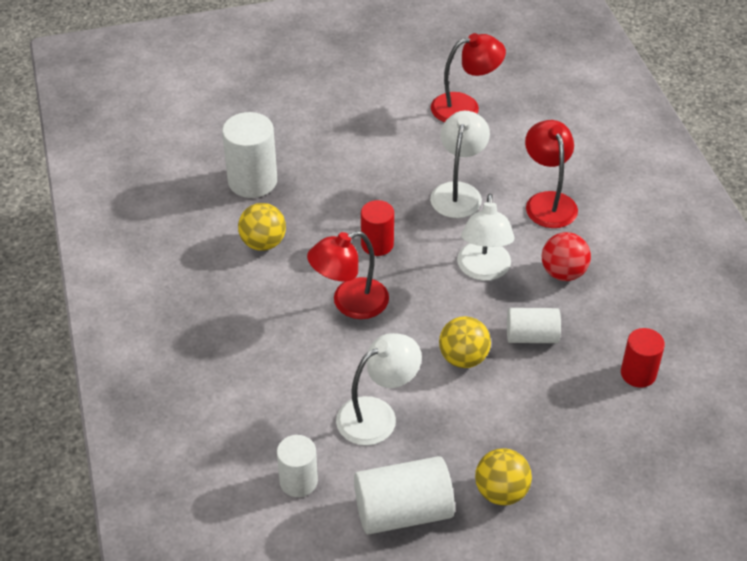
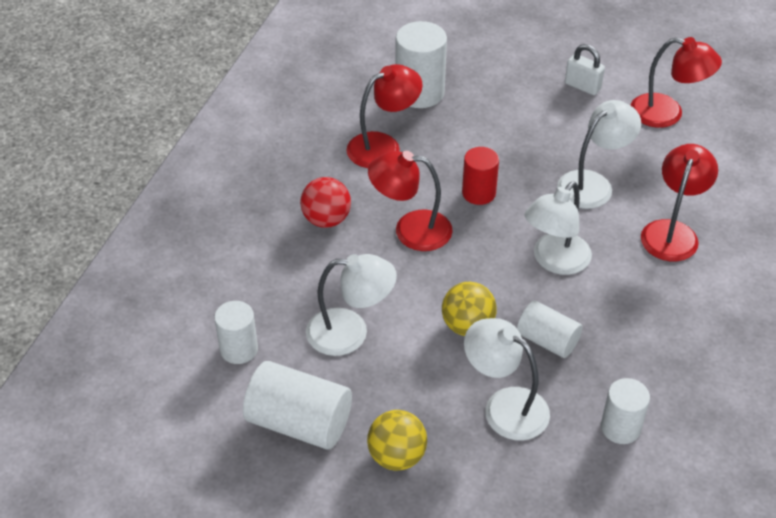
camera: 35 degrees right, 0 degrees up
yellow ball [238,203,286,251] -> red lamp [346,64,423,168]
red ball [542,232,591,281] -> red ball moved to [300,177,351,228]
red cylinder [621,328,665,388] -> white cylinder [601,378,650,444]
none -> white lamp [464,318,550,440]
none -> white padlock [565,44,605,95]

